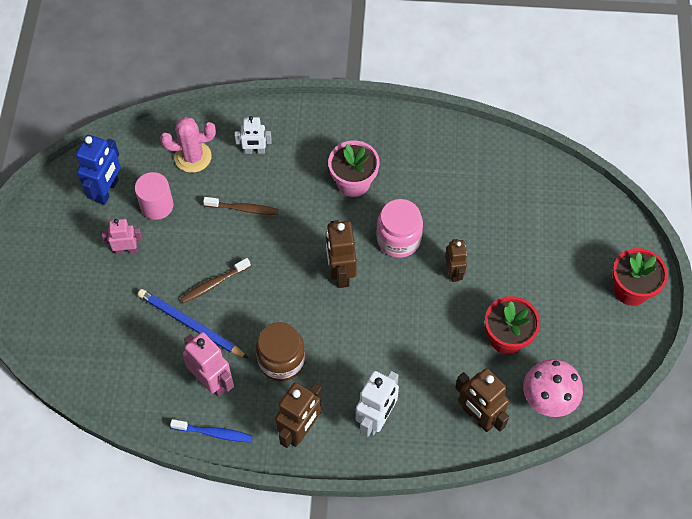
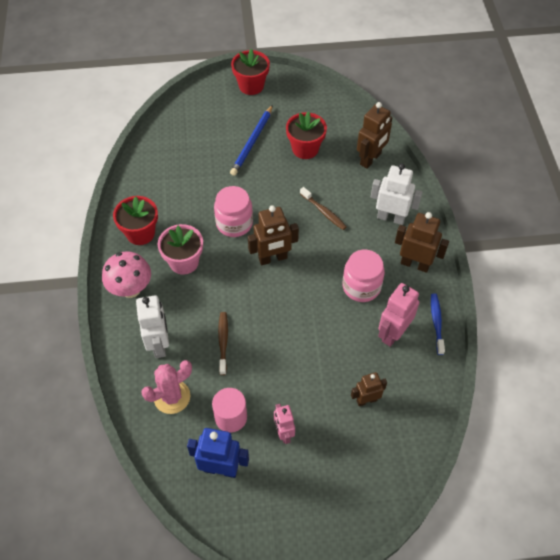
camera: 100 degrees left, 5 degrees down
blue pencil [138,289,248,358] -> blue pencil moved to [230,105,273,176]
pink cactus [160,117,216,173] -> pink cactus turned 75 degrees clockwise [141,360,192,414]
brown toothbrush [181,258,251,303] -> brown toothbrush moved to [300,187,347,230]
white robot [235,116,272,154] -> white robot [136,295,169,358], size x1.57
brown jar [256,322,305,382] -> pink jar [342,250,385,302]
brown robot [445,239,467,282] -> brown robot moved to [351,372,387,406]
pink mushroom [523,359,583,417] -> pink mushroom moved to [102,251,151,298]
none -> red flower pot [113,196,158,245]

